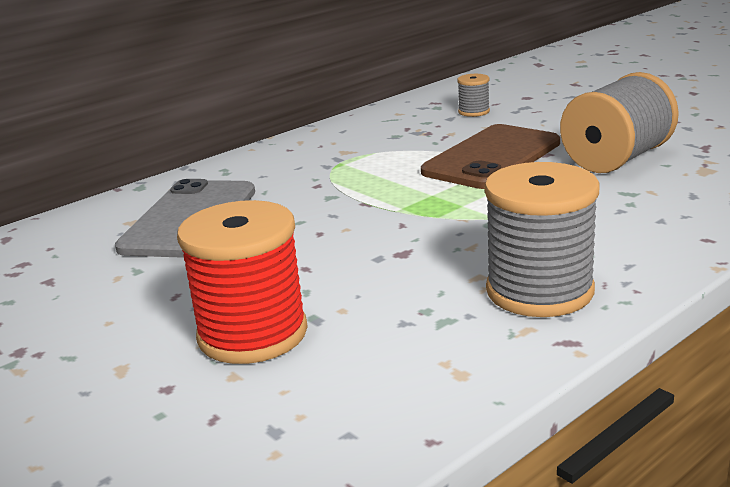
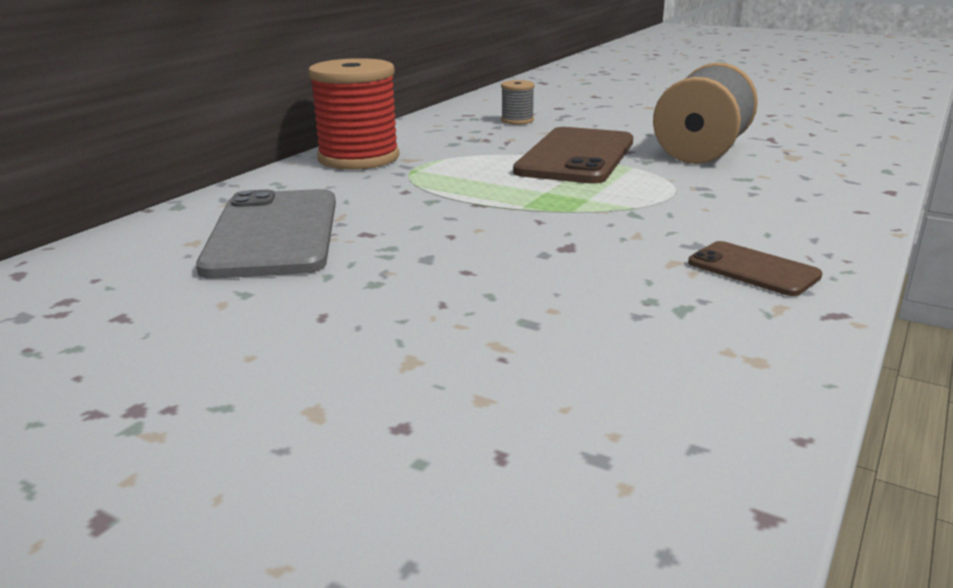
camera: 20 degrees left, 0 degrees up
red spool [177,200,308,364] -> red spool moved to [308,58,399,170]
grey spool [484,162,599,317] -> brown phone [688,241,822,296]

